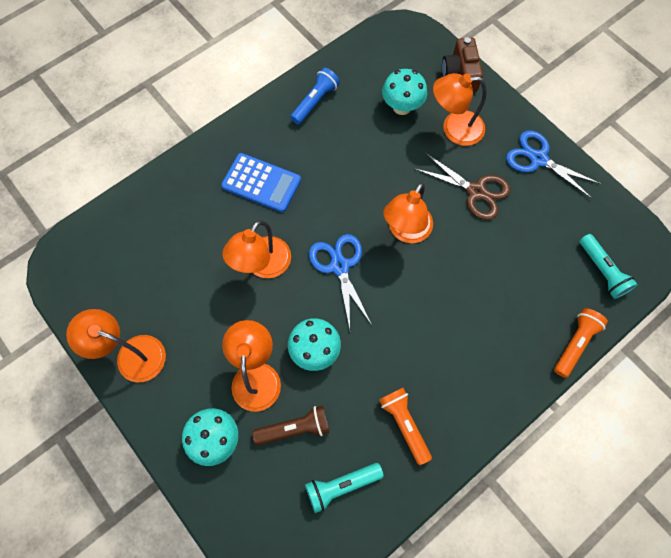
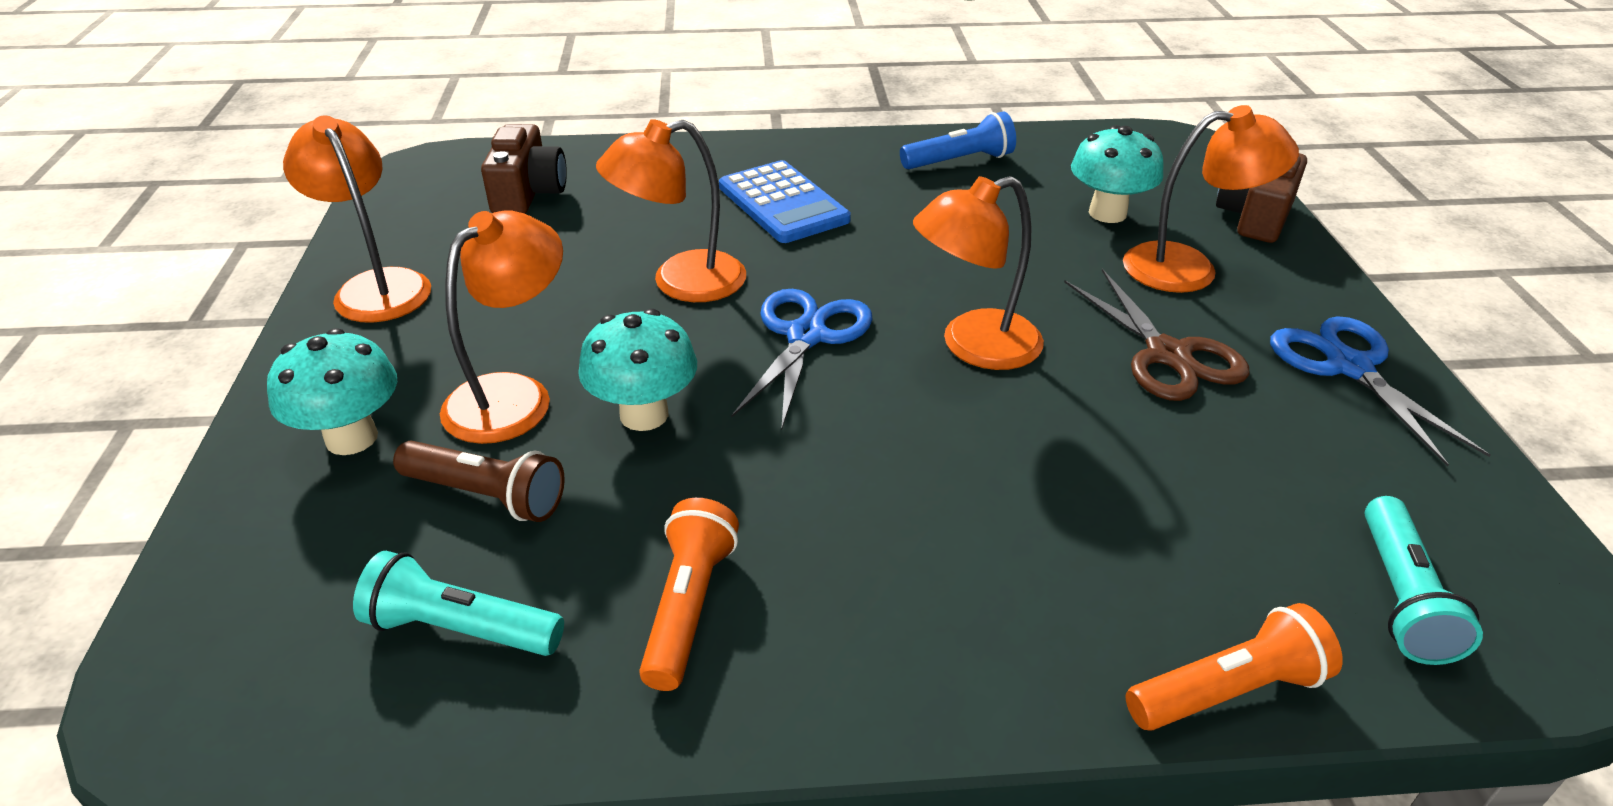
camera: 35 degrees right, 30 degrees down
orange lamp [433,73,487,146] -> orange lamp turned 150 degrees clockwise [1123,105,1299,293]
none -> brown camera [481,124,567,213]

